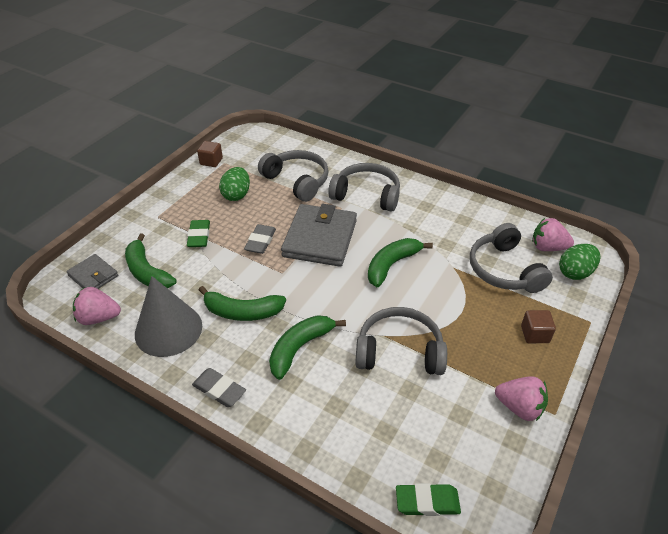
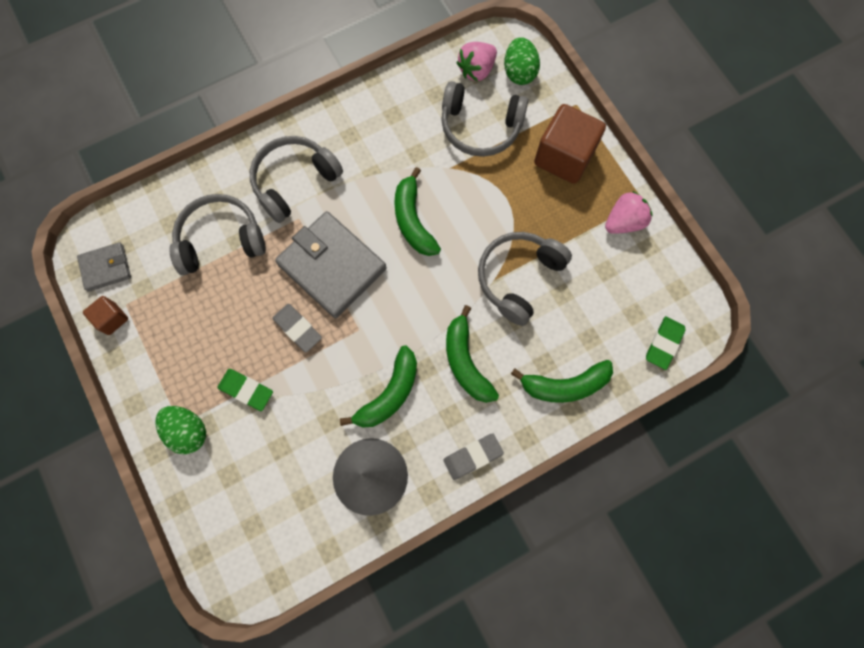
camera: 60 degrees left, 30 degrees up
grey wallet [66,254,118,289] -> grey wallet moved to [77,242,131,291]
pink strawberry [73,287,121,325] -> none
green banana [125,233,177,288] -> green banana moved to [511,360,613,403]
green egg [219,167,250,201] -> green egg moved to [155,406,206,454]
brown cube [521,310,556,343] -> brown cube [534,104,606,184], size x2.00

